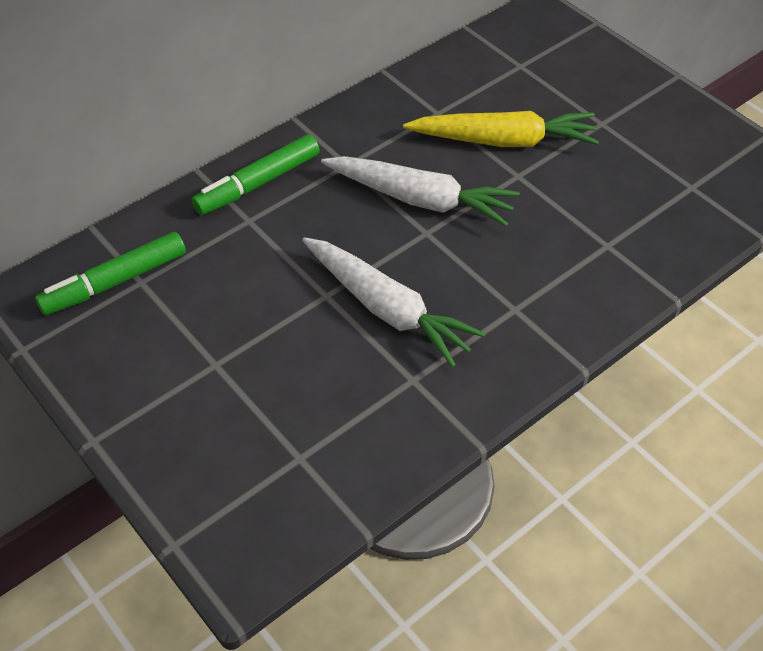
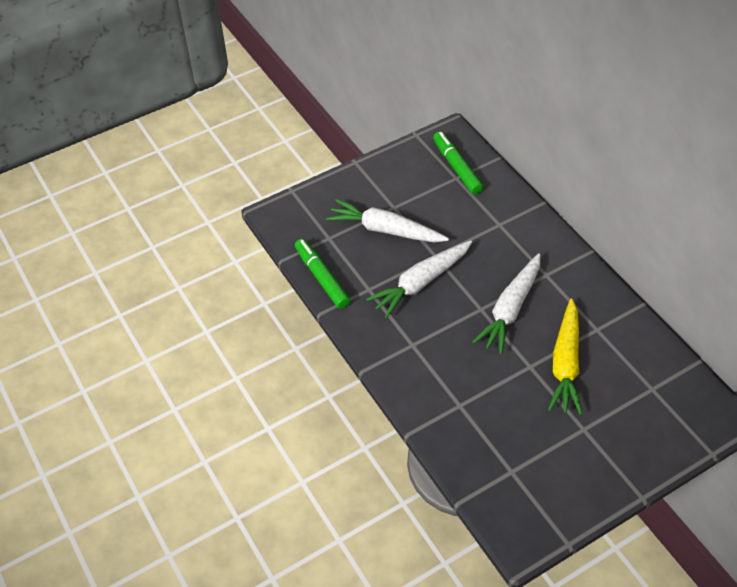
camera: 100 degrees right, 0 degrees up
green marker [192,134,320,215] -> green marker moved to [295,239,350,309]
none -> white carrot [326,199,449,242]

